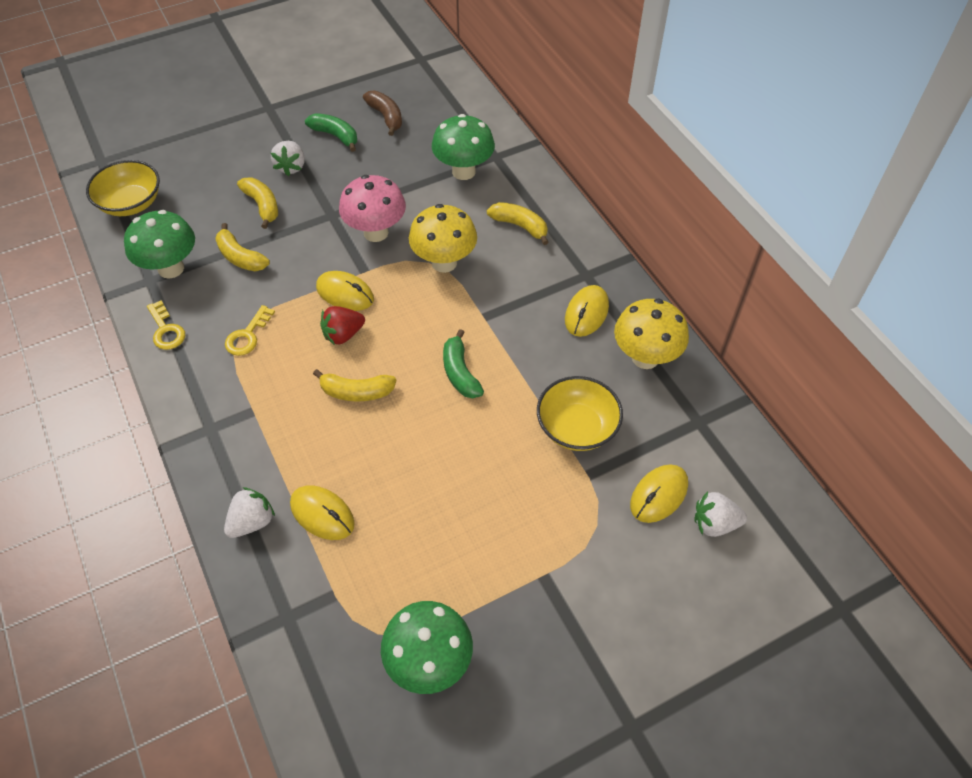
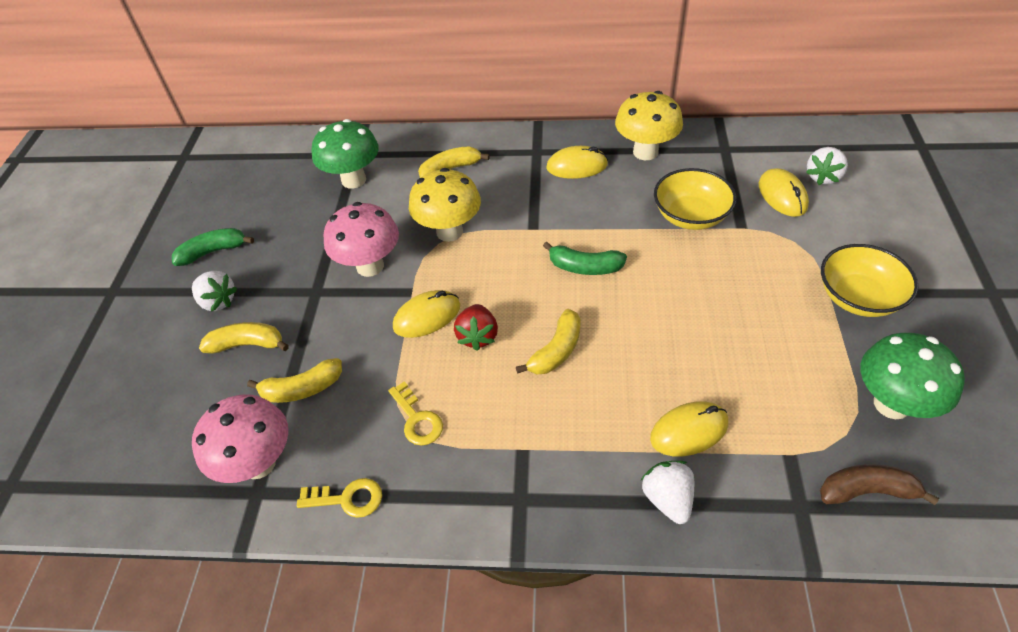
camera: 55 degrees left, 5 degrees down
yellow bowl [86,160,160,216] -> yellow bowl moved to [821,244,918,317]
green mushroom [124,210,195,279] -> pink mushroom [192,394,288,483]
brown banana [363,91,402,136] -> brown banana moved to [820,464,939,505]
yellow mouse [565,285,609,337] -> yellow mouse turned 60 degrees counterclockwise [546,146,608,179]

